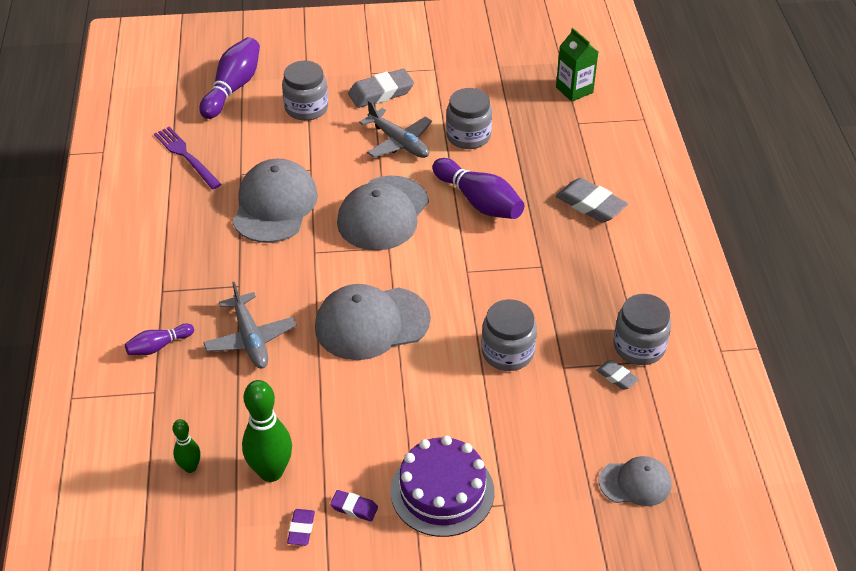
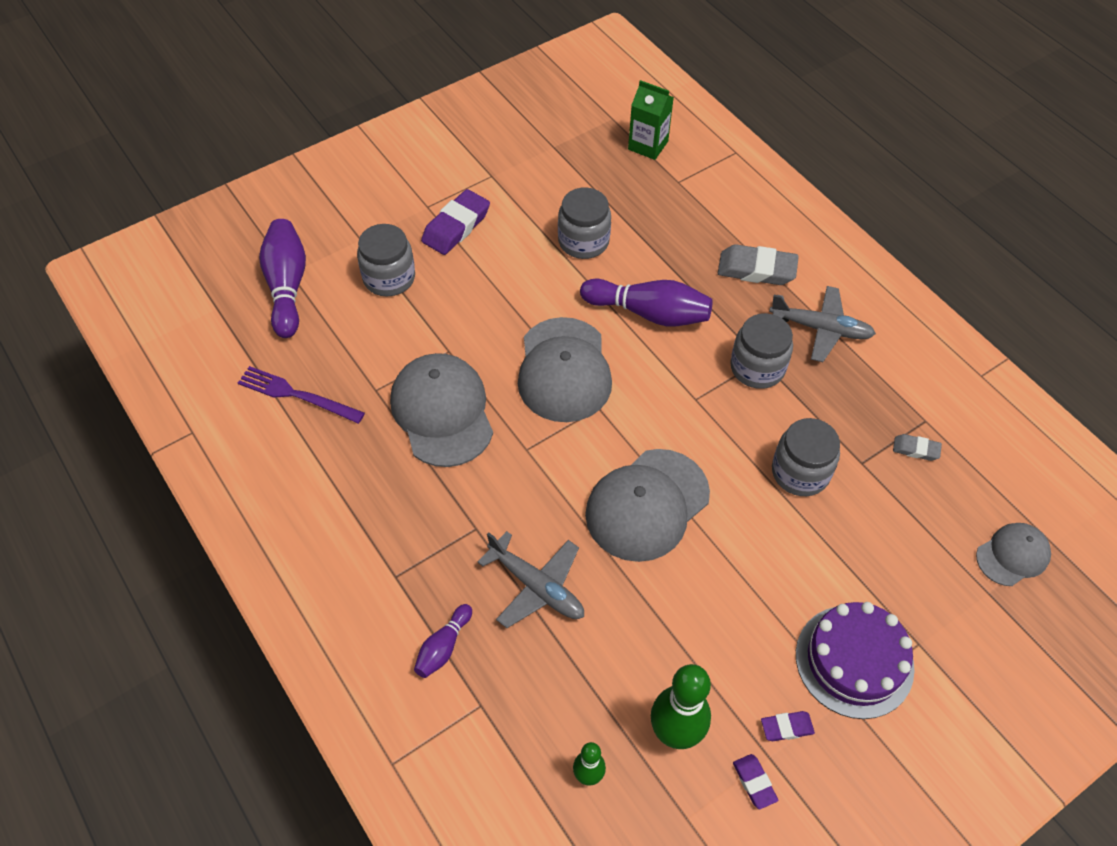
camera: 30 degrees left, 10 degrees up
grey eraser [348,69,414,108] -> purple eraser [421,189,490,255]
grey plane [359,100,432,158] -> grey plane moved to [769,286,876,362]
grey jar [613,294,671,365] -> grey jar moved to [730,313,793,389]

